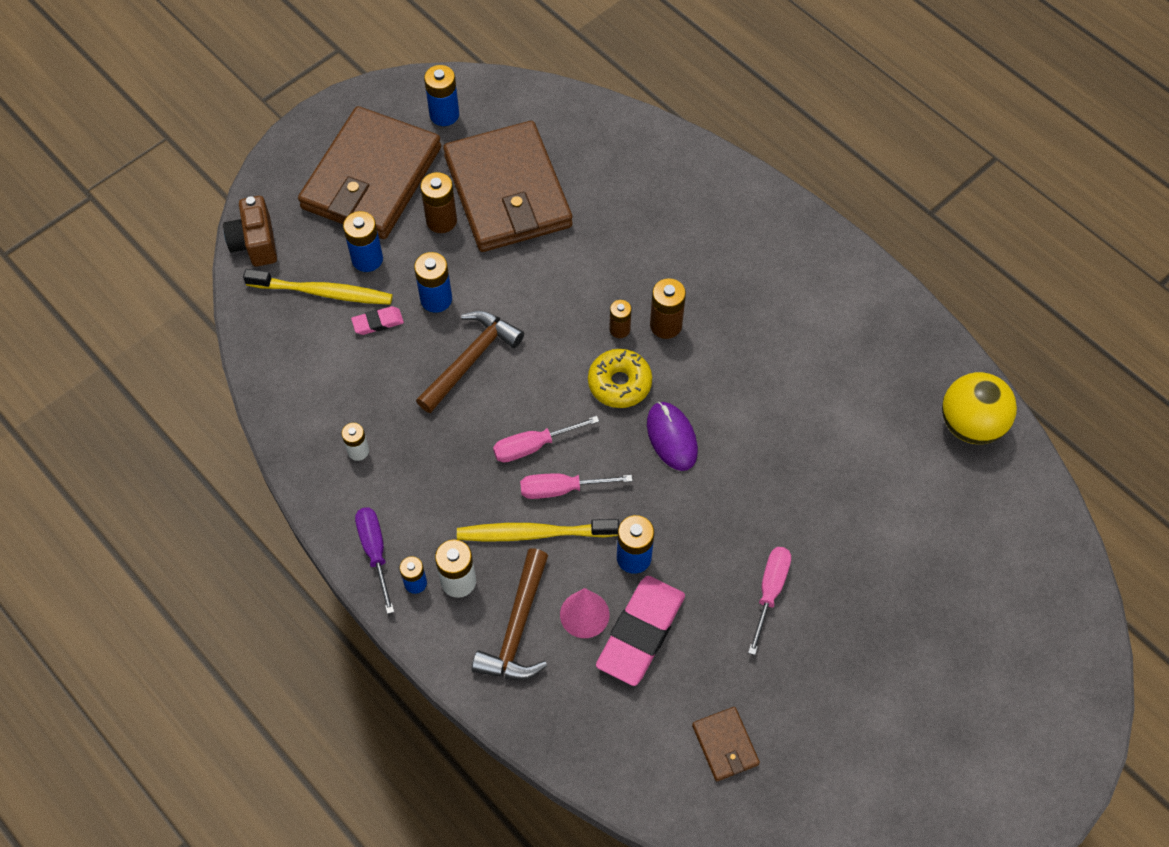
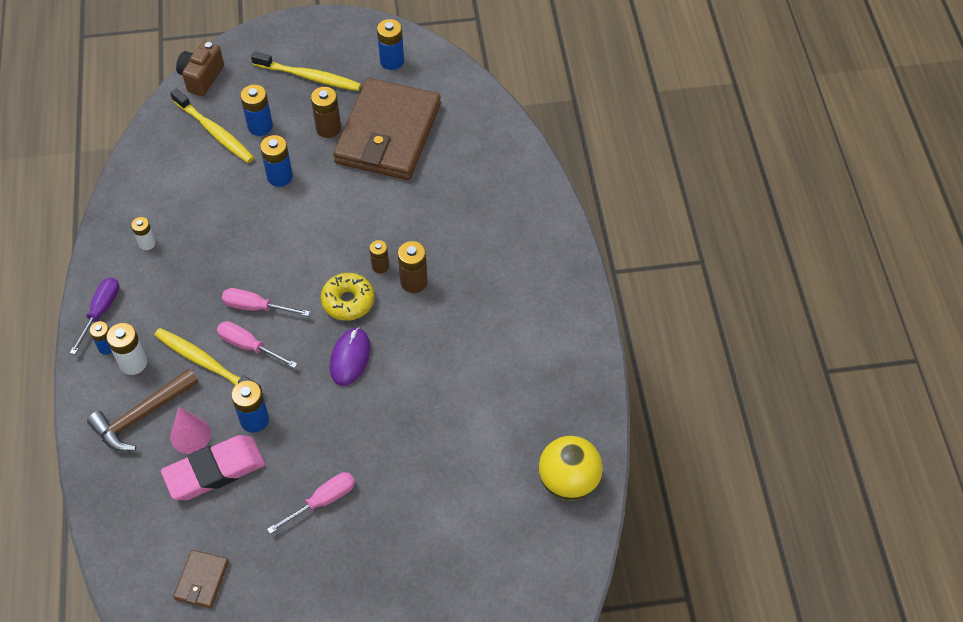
camera: 35 degrees right, 5 degrees down
brown wallet [298,106,441,239] -> yellow toothbrush [251,51,361,91]
pink eraser [351,306,404,335] -> none
brown hammer [416,311,524,413] -> none

